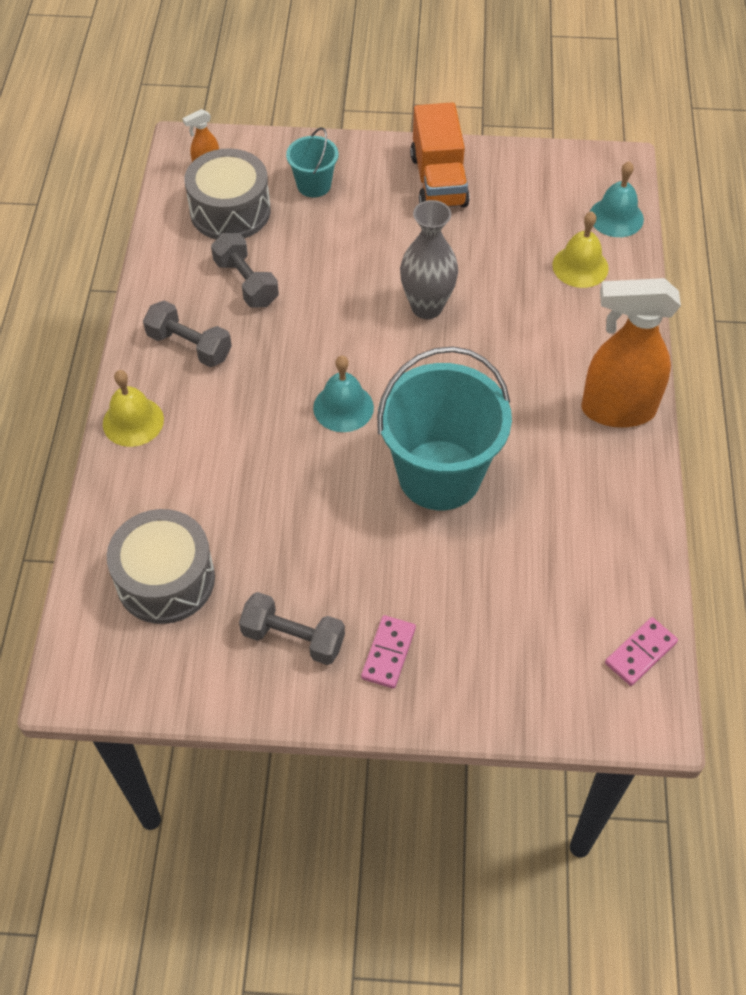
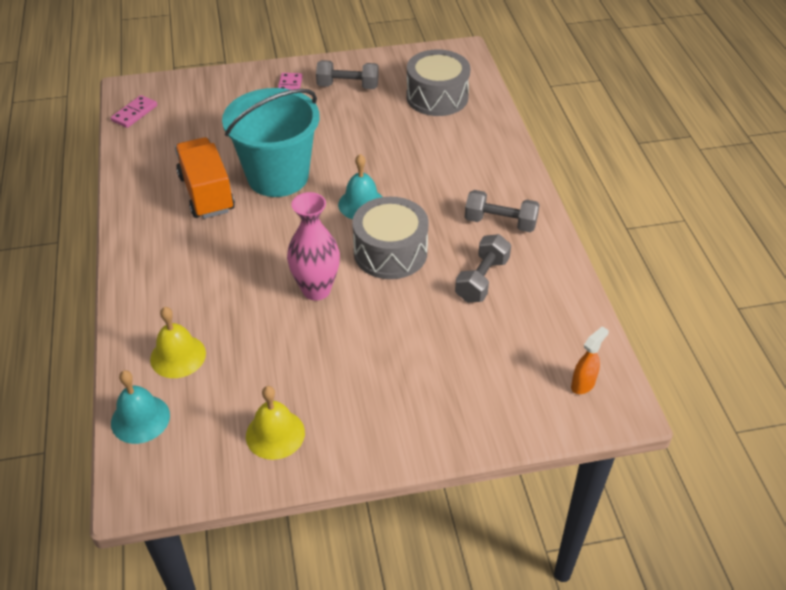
camera: 165 degrees right, 10 degrees down
yellow bell [103,370,164,447] -> yellow bell moved to [246,386,305,460]
grey drum [184,148,271,239] -> grey drum moved to [352,197,429,279]
grey dumbbell [211,233,279,308] -> grey dumbbell turned 75 degrees clockwise [455,234,511,302]
turquoise bucket [286,127,339,197] -> none
grey vase [400,200,458,319] -> pink vase [287,192,340,301]
orange truck [410,102,470,207] -> orange truck moved to [175,137,235,219]
orange spray bottle [581,278,681,428] -> none

